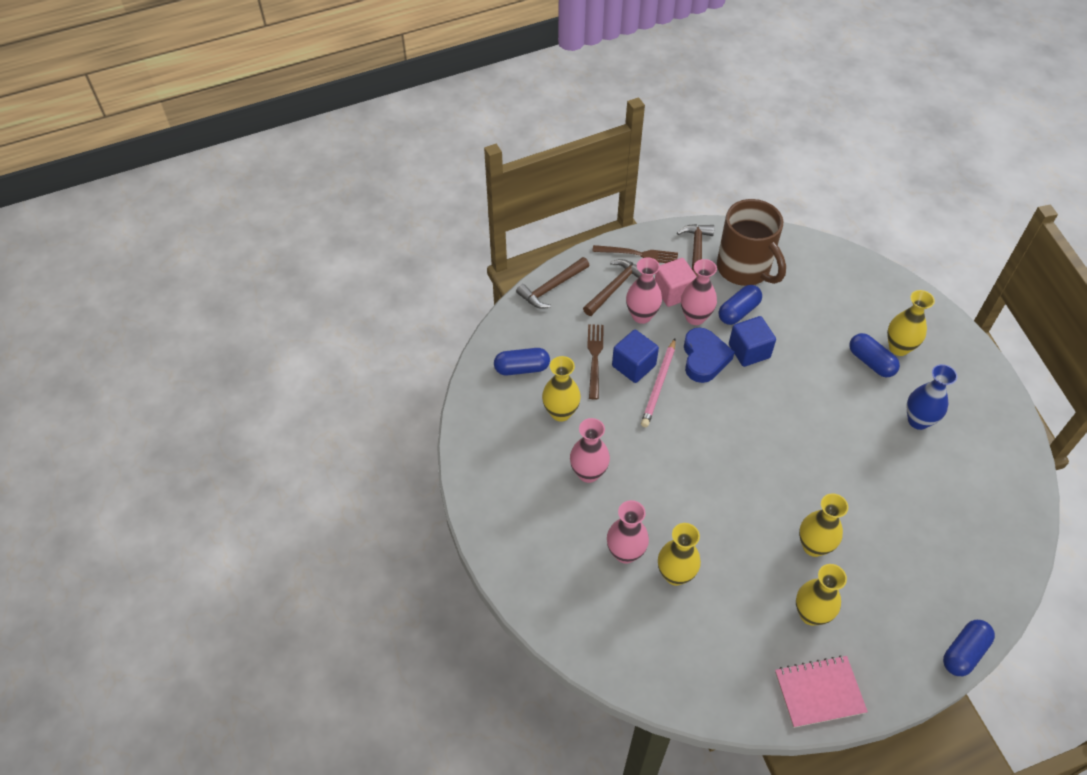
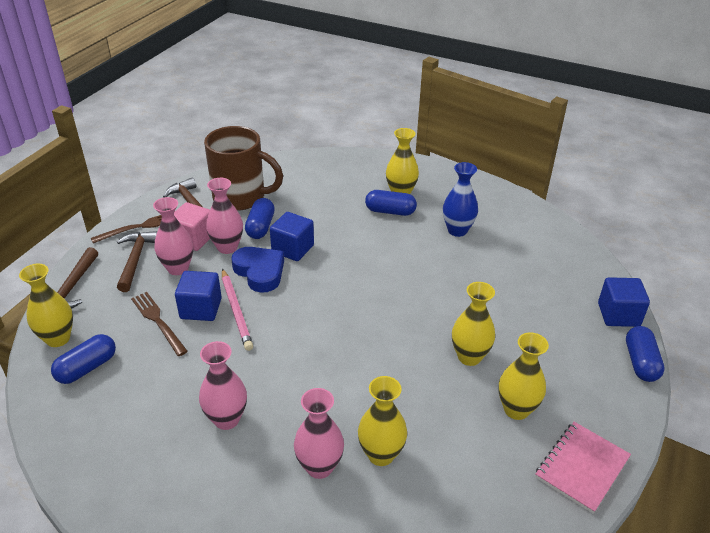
camera: 40 degrees left, 15 degrees down
yellow vase [542,356,581,422] -> yellow vase moved to [19,264,73,347]
none -> blue cube [598,277,650,327]

